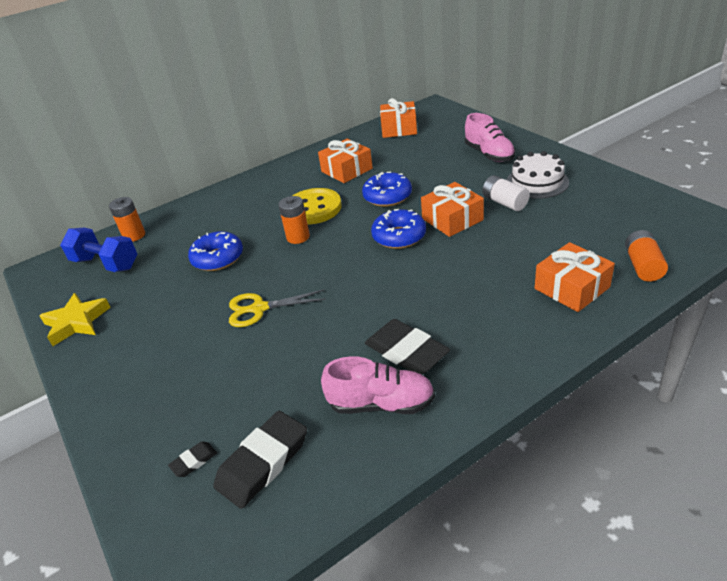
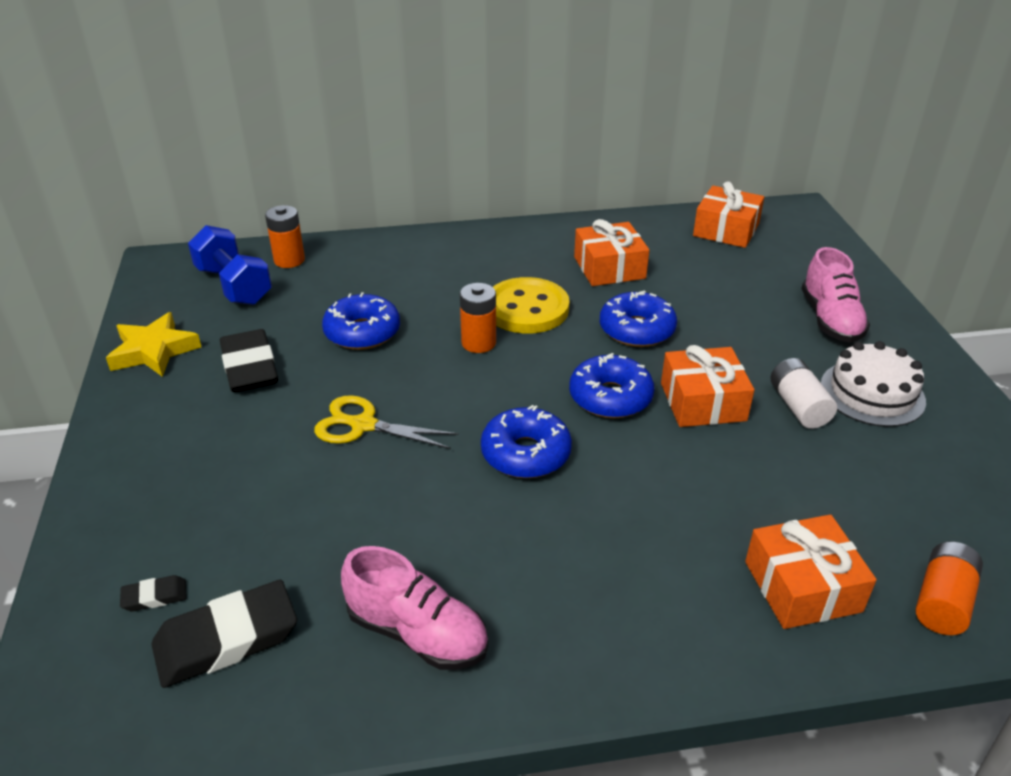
camera: 20 degrees right, 0 degrees up
black eraser [365,319,450,375] -> black eraser moved to [220,329,278,392]
none -> blue donut [481,405,572,478]

